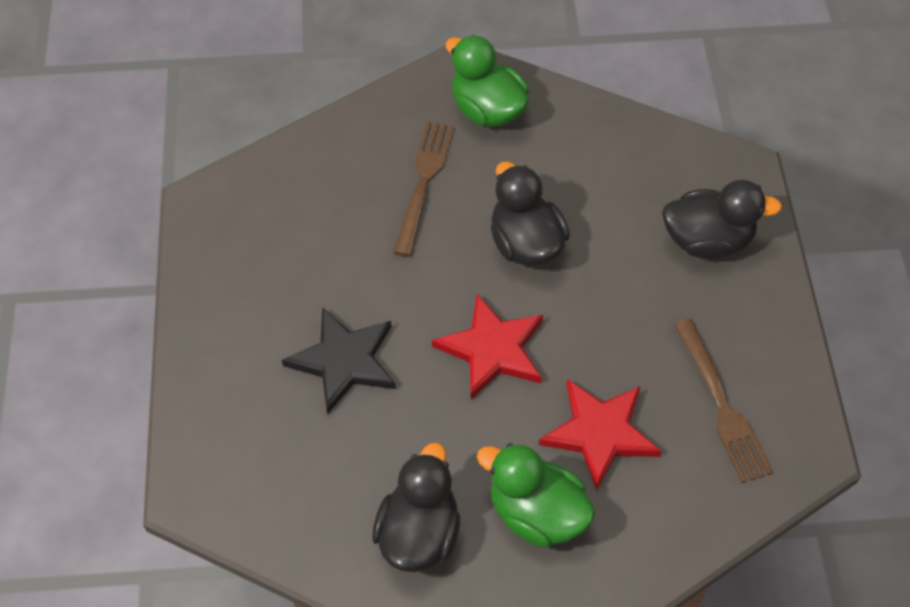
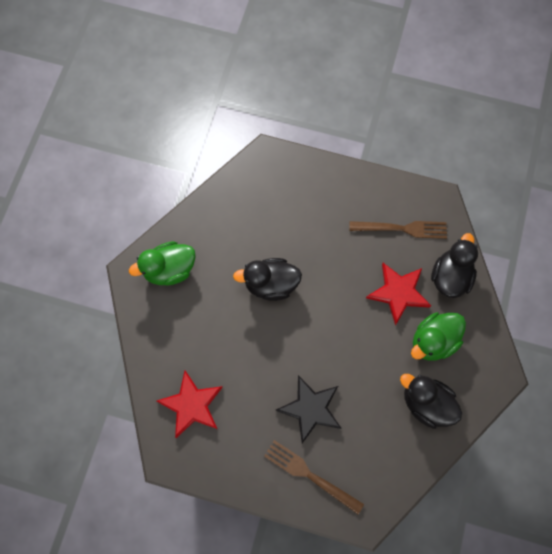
camera: 70 degrees left, 15 degrees up
brown fork [393,122,455,257] -> brown fork moved to [264,440,364,514]
red star [432,294,543,399] -> red star moved to [157,371,223,438]
black duck [662,180,782,259] -> black duck moved to [431,233,478,298]

